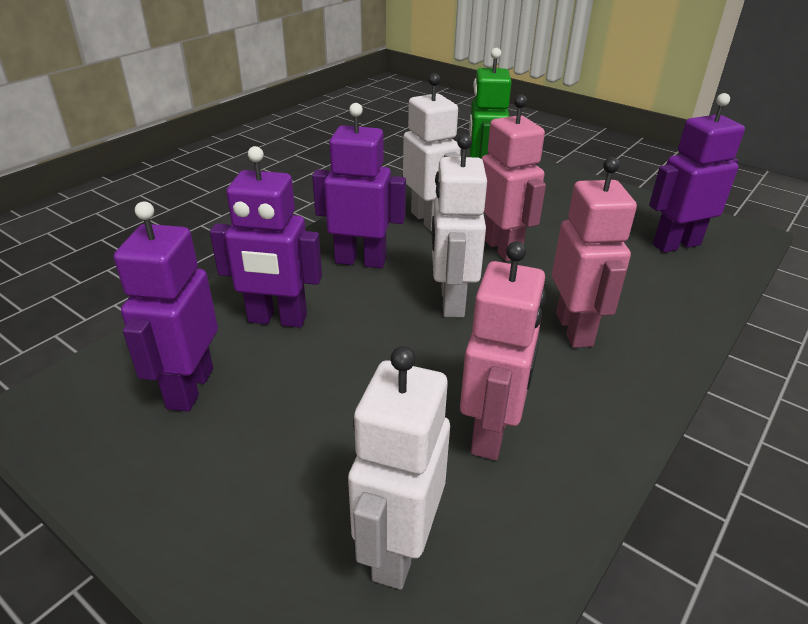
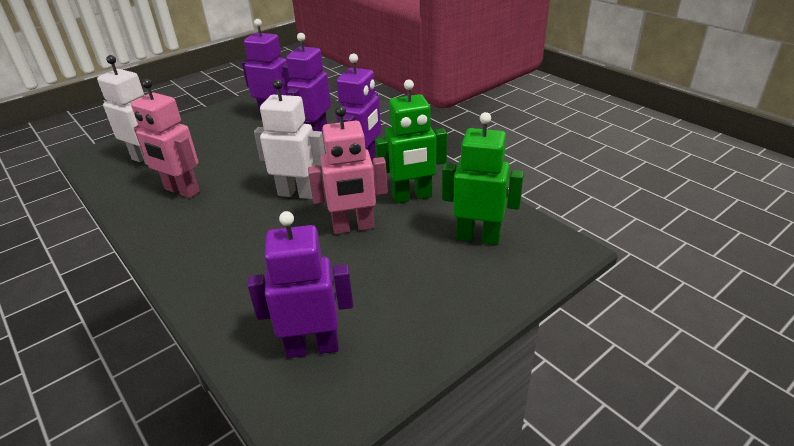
camera: 105 degrees right, 0 degrees up
white robot [403,73,461,232] -> green robot [375,79,447,203]
pink robot [552,157,637,348] -> none
purple robot [649,93,745,253] -> purple robot turned 90 degrees counterclockwise [248,211,353,358]

